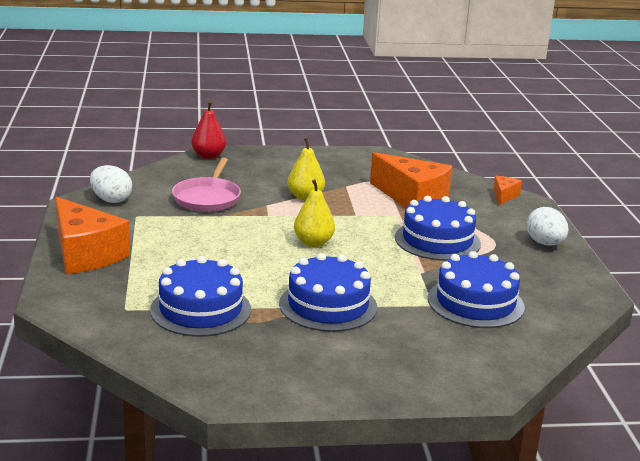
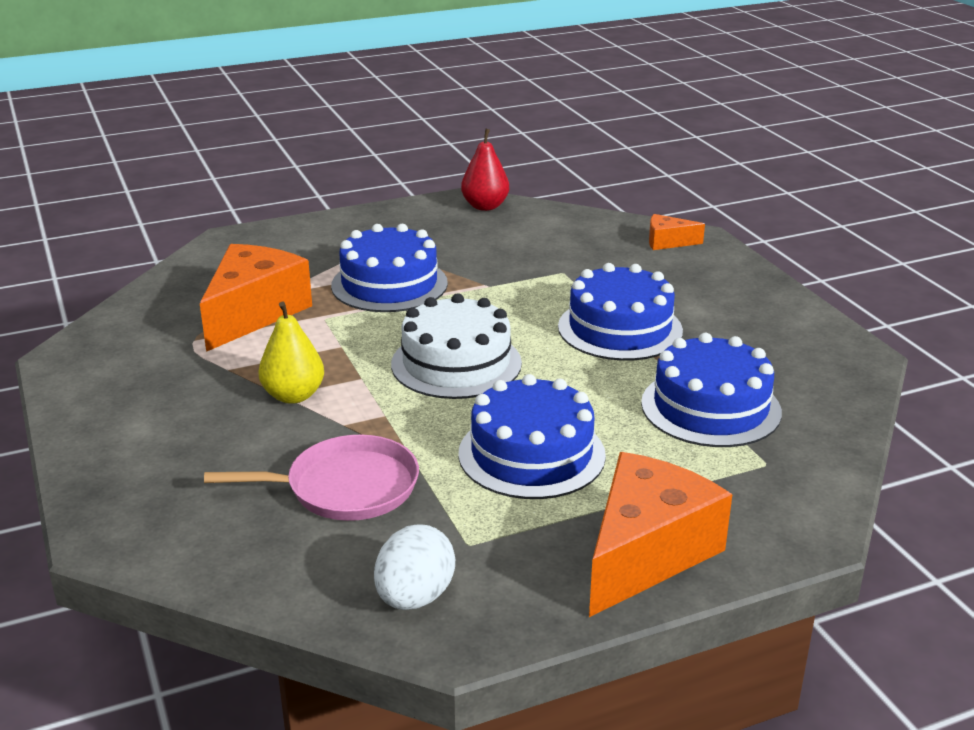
camera: 105 degrees left, 5 degrees up
red pear [191,101,226,159] -> red pear moved to [461,128,509,211]
yellow pear [294,179,335,247] -> white cake [391,293,522,399]
blue cake [428,251,525,328] -> blue cake moved to [458,374,606,499]
orange cheese [493,176,522,205] -> orange cheese moved to [649,214,705,250]
white egg [527,207,568,246] -> none

